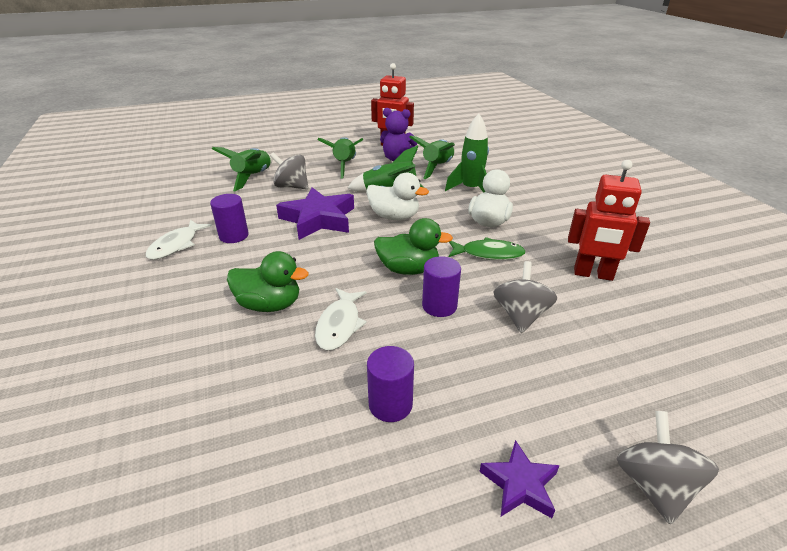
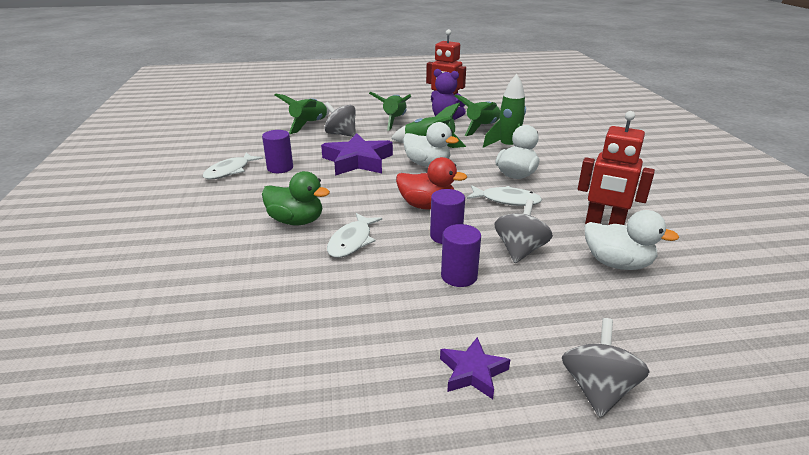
camera: 10 degrees right, 5 degrees down
purple cylinder [367,346,414,422] -> purple cylinder moved to [441,224,481,287]
green duck [374,218,453,275] -> red duck [396,157,467,210]
green fish [449,237,526,260] -> white fish [467,185,542,206]
none -> white duck [584,210,680,270]

